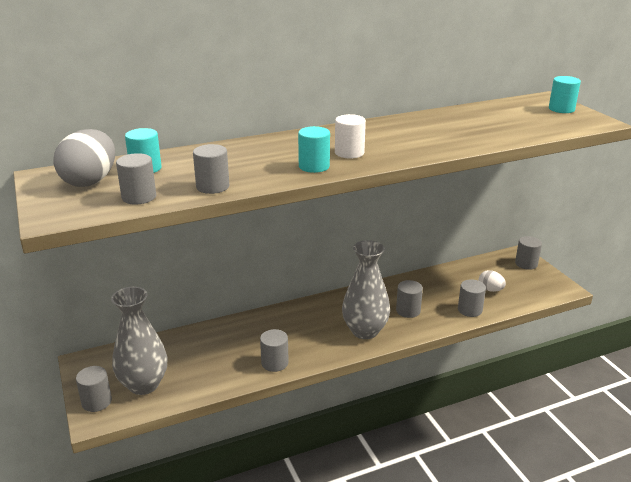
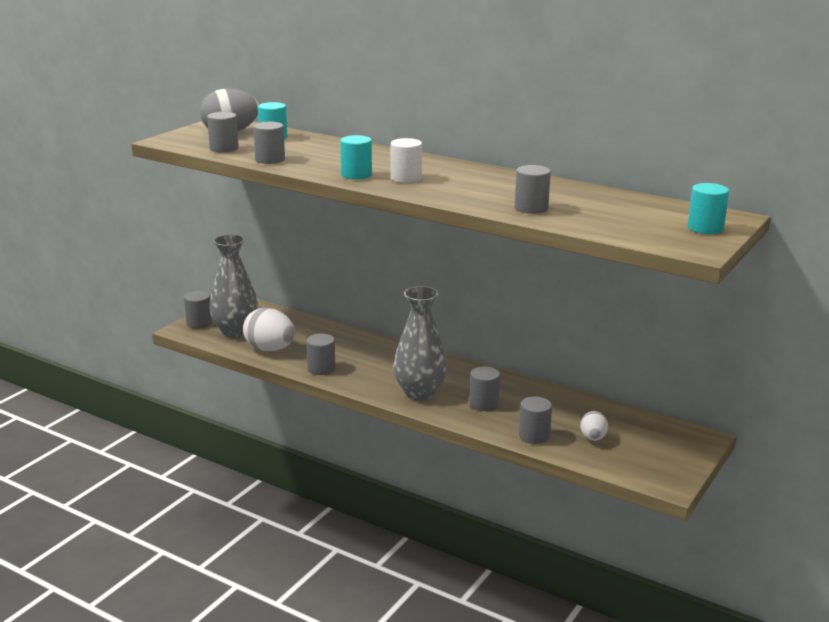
camera: 55 degrees right, 5 degrees down
grey cylinder [515,236,542,270] -> grey cylinder moved to [515,165,551,214]
none -> white egg [243,308,295,351]

